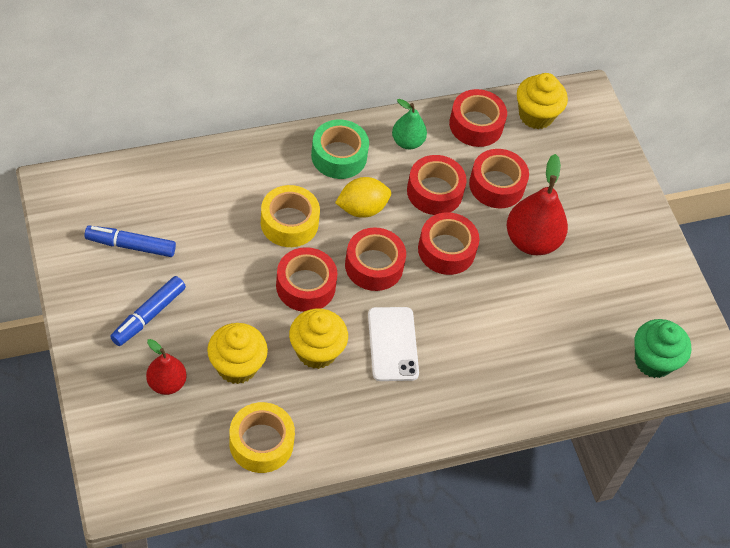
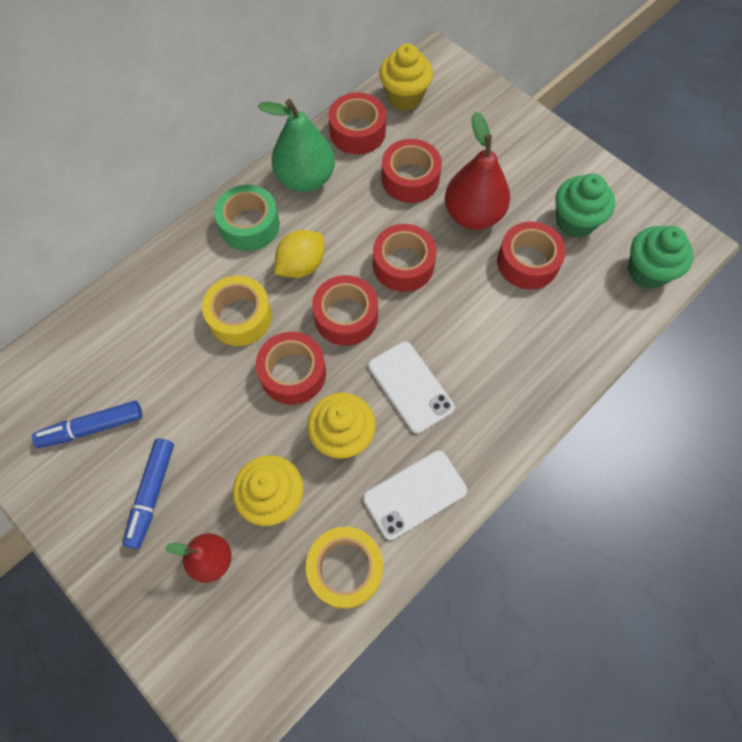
camera: 20 degrees left, 10 degrees up
green pear [392,99,427,150] -> green pear [258,99,335,192], size x1.67
red tape [407,155,467,215] -> red tape moved to [497,222,566,289]
none -> white phone [363,450,467,540]
none -> green cupcake [556,173,615,238]

